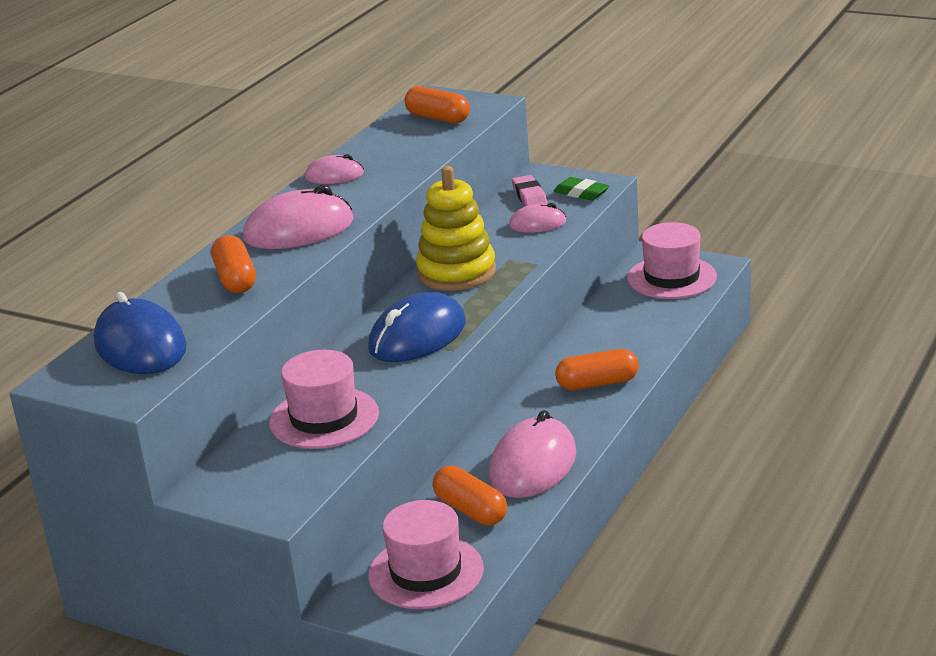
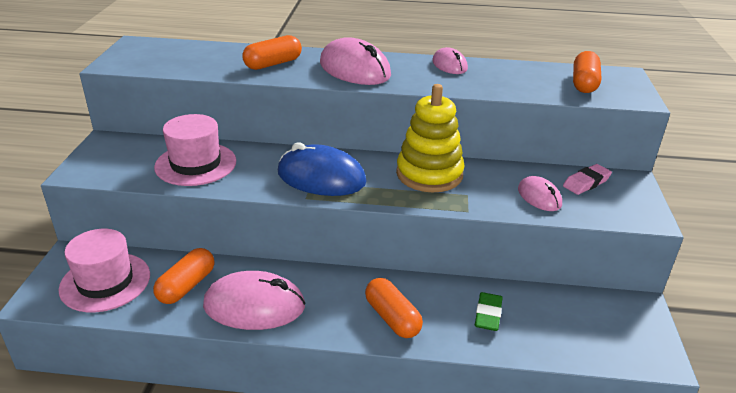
camera: 65 degrees right, 5 degrees up
blue mouse [94,292,187,374] -> none
green eraser [554,177,609,201] -> green eraser moved to [475,292,502,331]
pink hat [627,222,717,299] -> none

